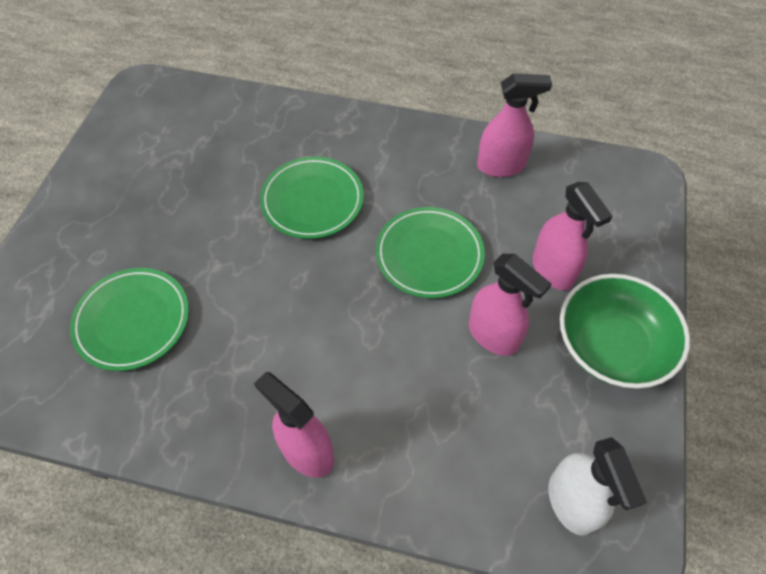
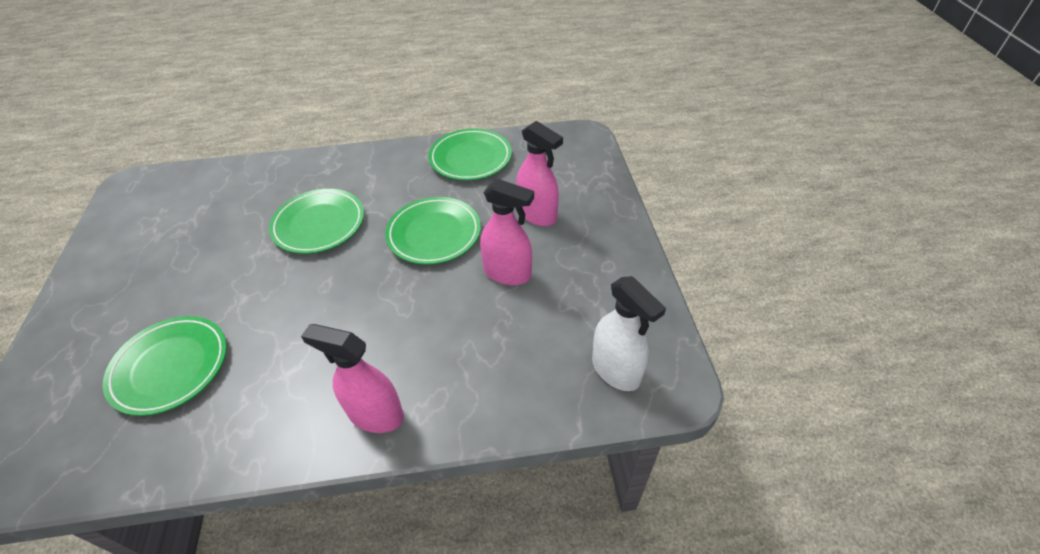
camera: 20 degrees left, 10 degrees down
pink spray bottle [477,73,552,177] -> green plate [428,128,512,180]
green bowl [560,274,690,389] -> none

